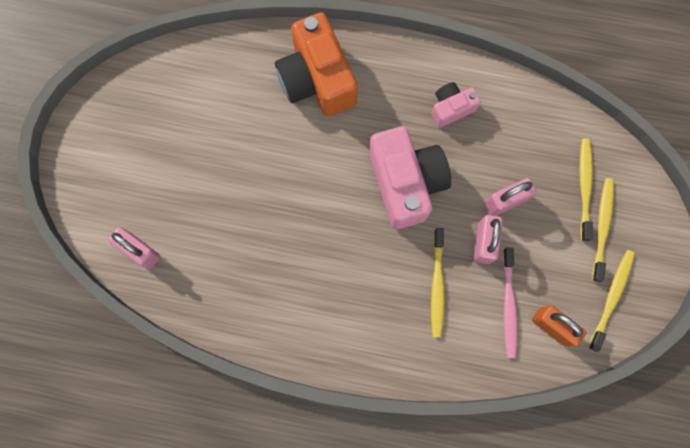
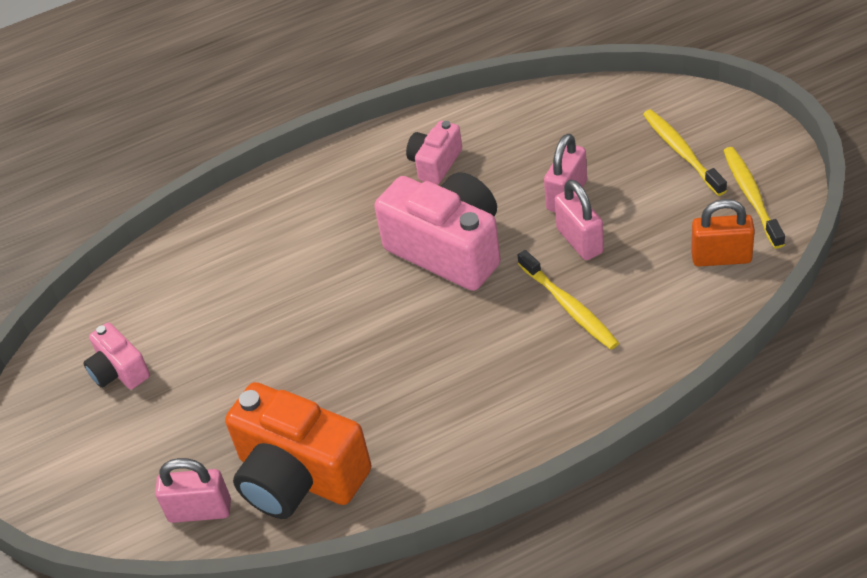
camera: 30 degrees left, 30 degrees down
orange camera [275,12,358,116] -> orange camera moved to [225,382,372,519]
pink toothbrush [502,248,518,358] -> none
yellow toothbrush [579,138,593,241] -> none
none -> pink camera [83,323,150,389]

